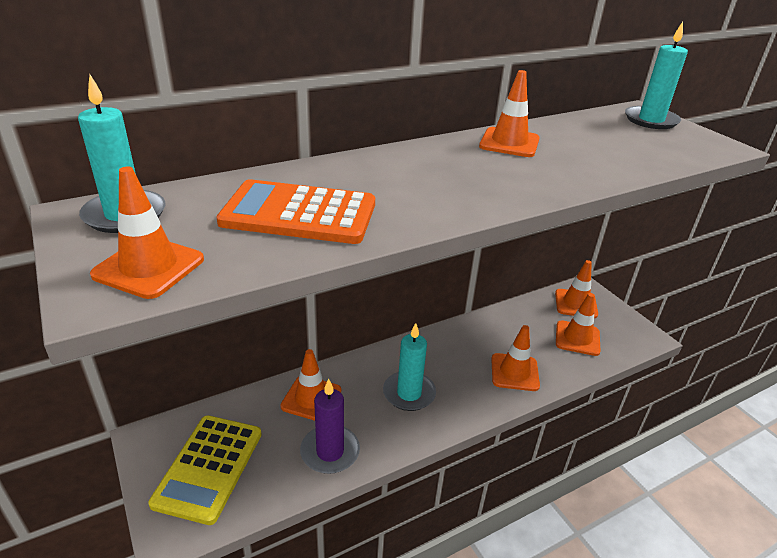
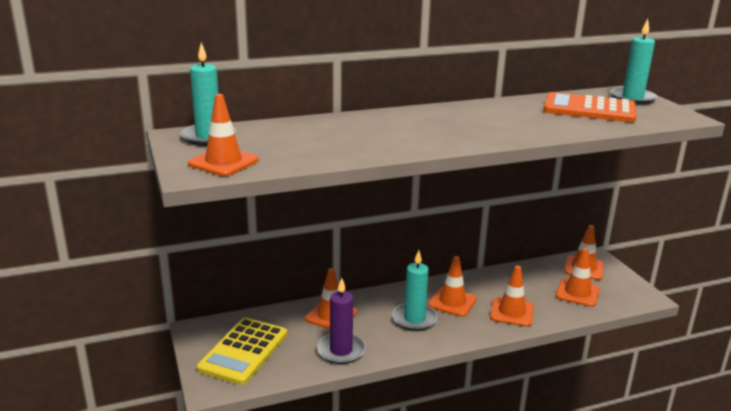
camera: 10 degrees right, 10 degrees down
orange calculator [216,179,375,244] -> orange calculator moved to [543,92,637,123]
orange traffic cone [479,70,540,157] -> orange traffic cone moved to [428,256,477,317]

